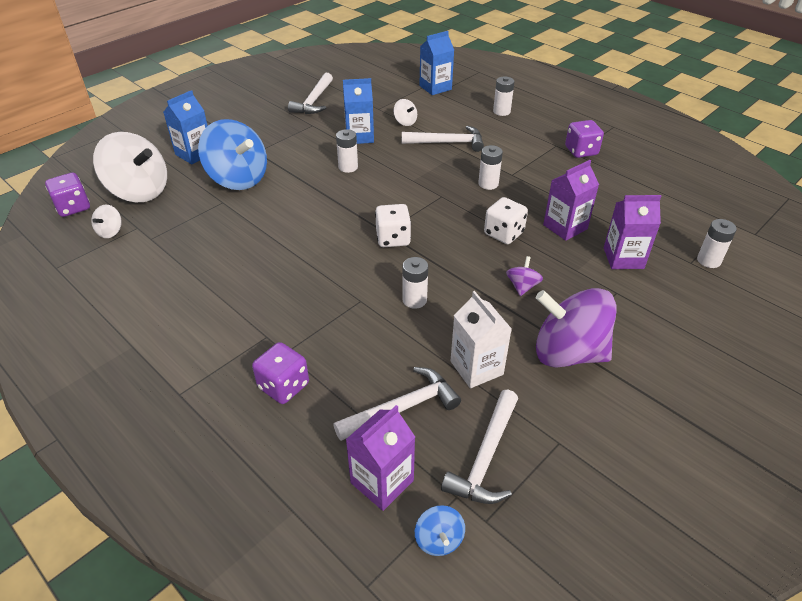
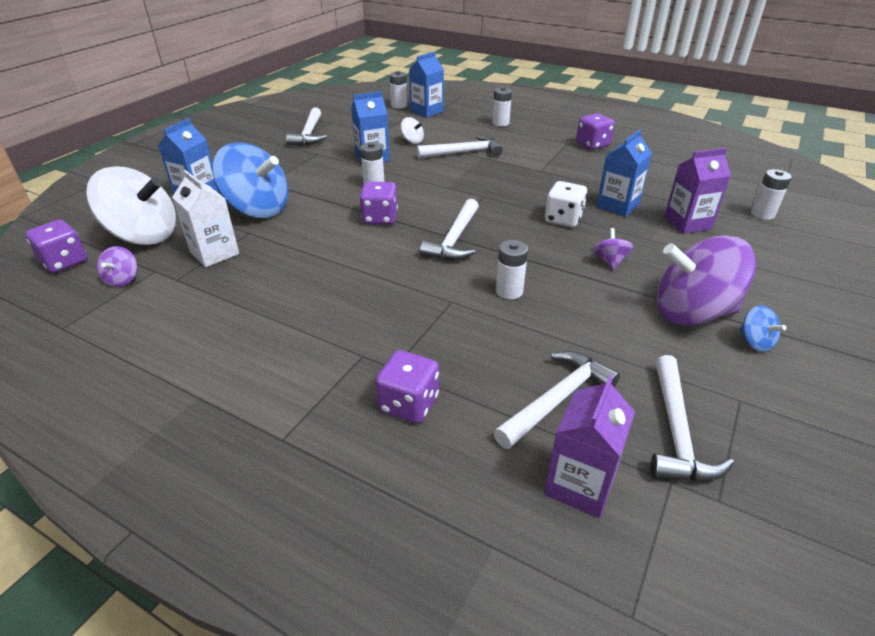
camera: 15 degrees left, 5 degrees down
white spinning top [91,205,122,238] -> purple spinning top [97,246,137,287]
white dice [375,204,411,247] -> white hammer [420,199,479,260]
blue spinning top [415,505,465,556] -> blue spinning top moved to [739,305,787,352]
white carton [451,291,512,388] -> white carton moved to [172,170,239,267]
white battery [478,145,503,190] -> white battery moved to [390,71,407,109]
purple carton [543,160,599,241] -> blue carton [596,130,652,217]
none -> purple dice [359,182,398,225]

